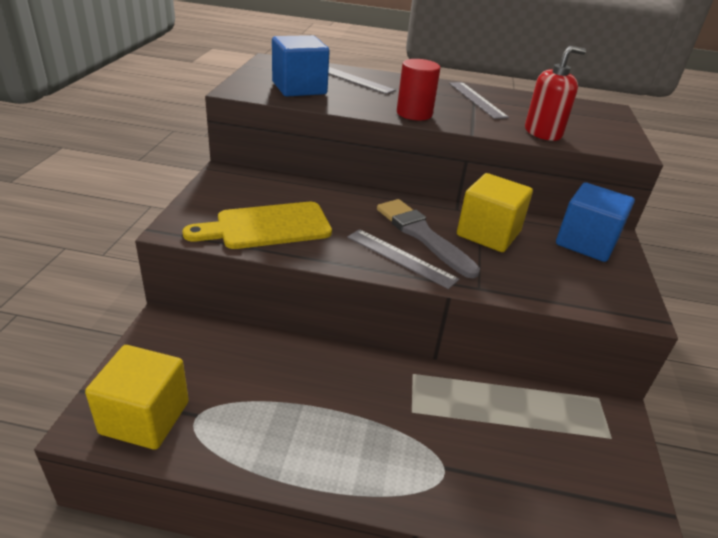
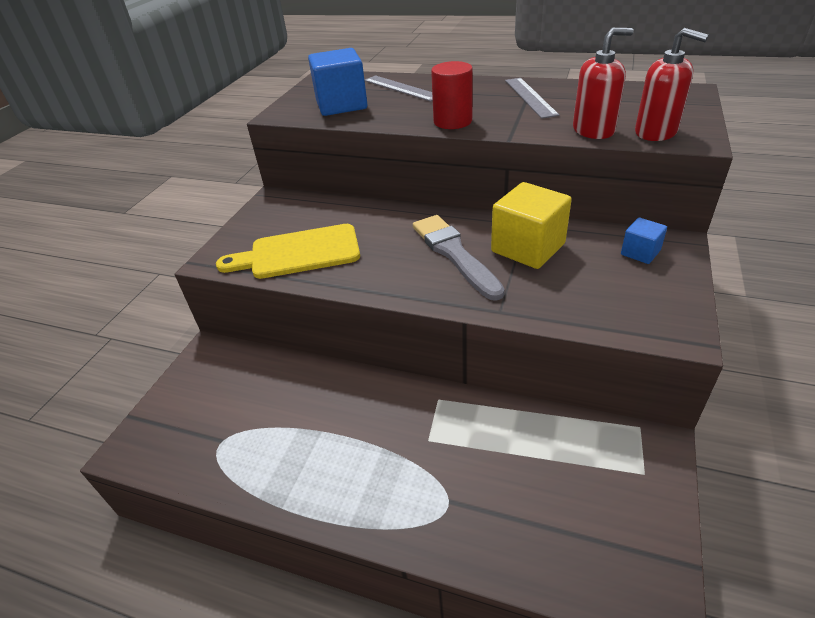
camera: 15 degrees right, 5 degrees up
yellow cube [85,345,189,450] -> none
grey ruler [347,229,459,289] -> none
blue cube [556,182,635,262] -> blue cube [621,218,667,264], size x0.52
none -> red soap dispenser [635,28,709,141]

